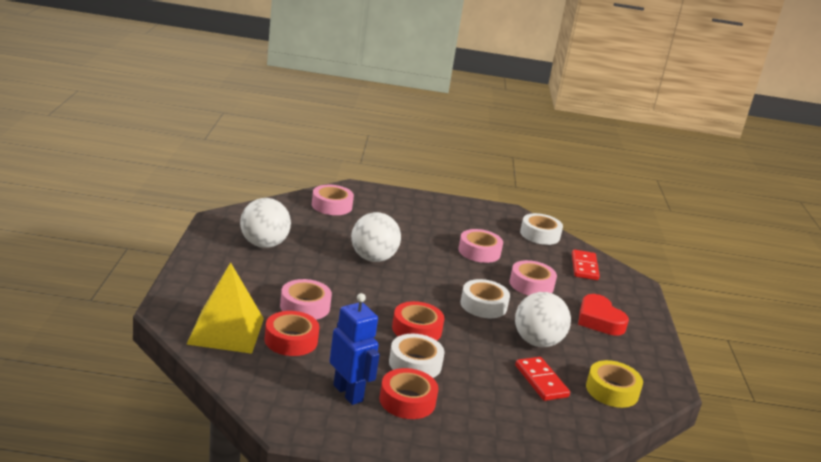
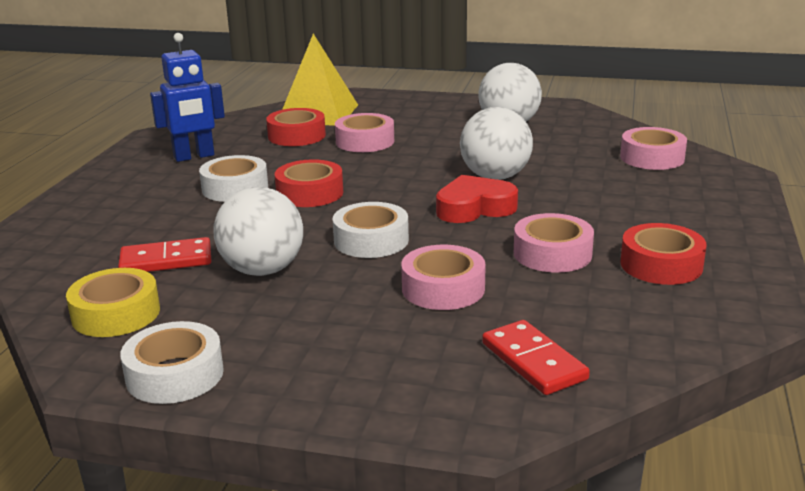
camera: 105 degrees right, 0 degrees up
red tape [379,368,438,419] -> red tape moved to [620,223,706,285]
white tape [520,213,563,245] -> white tape moved to [120,321,224,404]
red domino [572,249,600,280] -> red domino turned 45 degrees clockwise [482,320,590,395]
red heart [578,294,629,336] -> red heart moved to [436,175,518,223]

